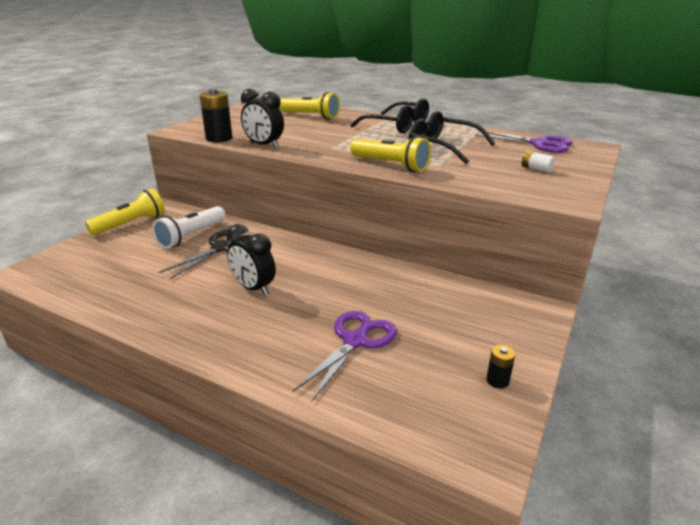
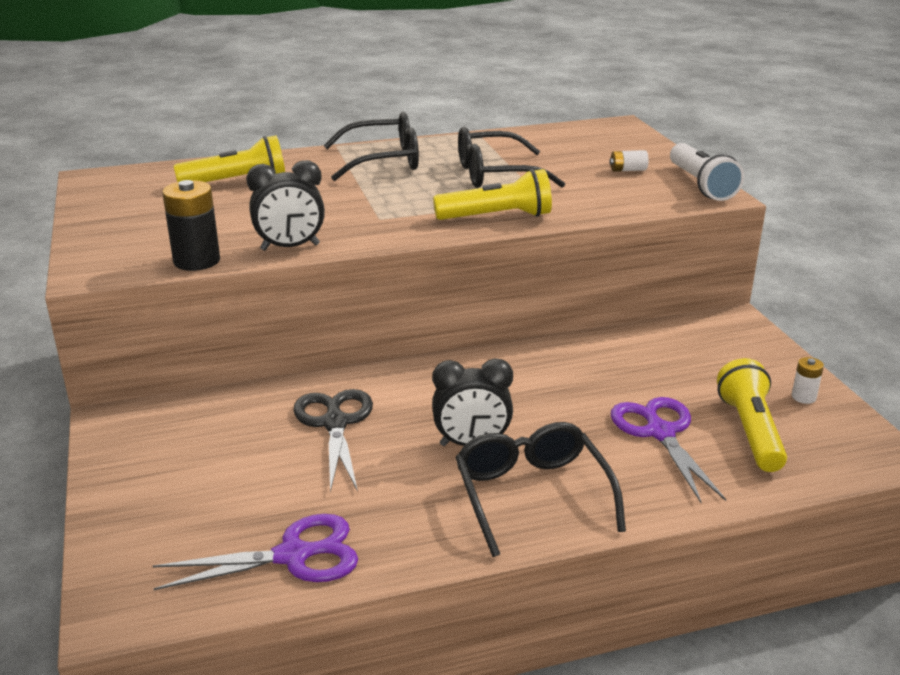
camera: 45 degrees left, 0 degrees up
yellow flashlight [85,188,165,235] -> yellow flashlight moved to [717,358,787,472]
white flashlight [152,206,226,249] -> white flashlight moved to [670,143,744,201]
purple scissors [475,131,573,153] -> purple scissors moved to [153,514,358,590]
black battery [486,345,515,388] -> white battery [792,357,824,404]
none -> black glasses [455,422,626,557]

